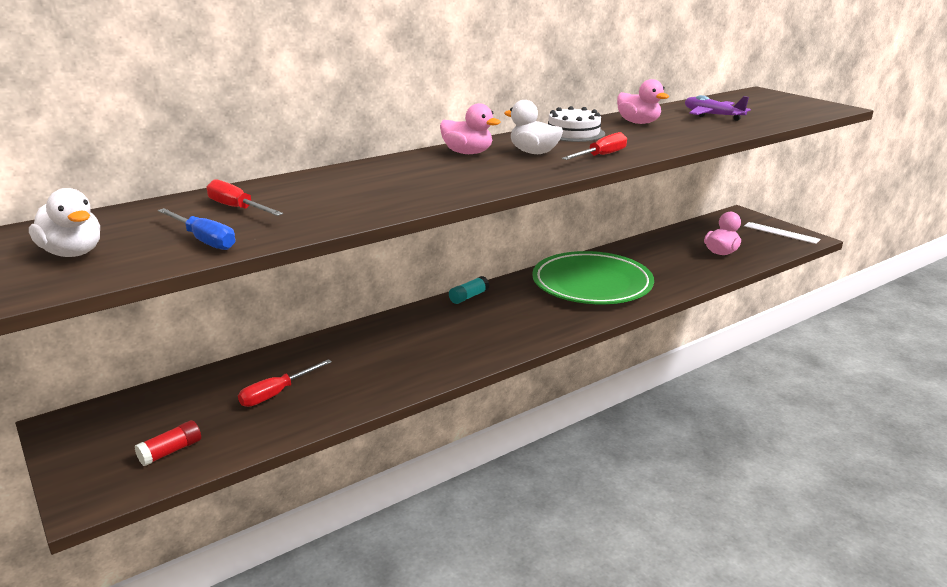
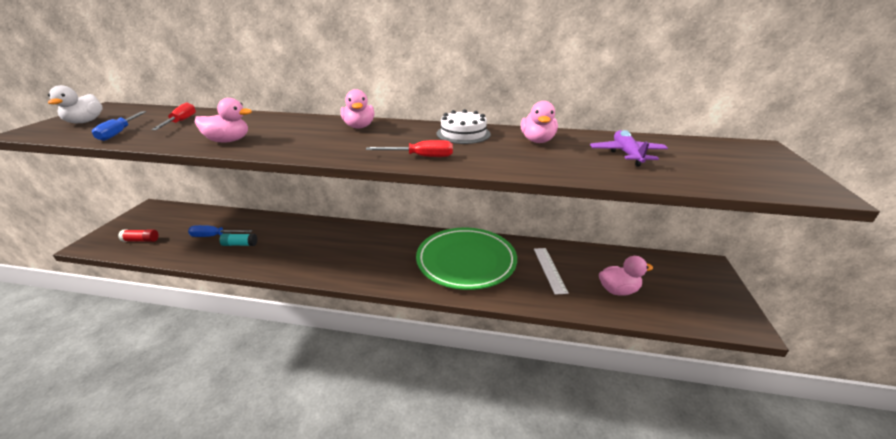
camera: 45 degrees right, 5 degrees up
red screwdriver [238,359,332,407] -> blue screwdriver [188,225,253,237]
turquoise glue stick [449,276,489,304] -> turquoise glue stick moved to [220,233,258,246]
white duck [504,100,563,154] -> none
white ruler [744,222,821,244] -> white ruler moved to [534,248,569,295]
none -> pink duck [195,98,252,142]

